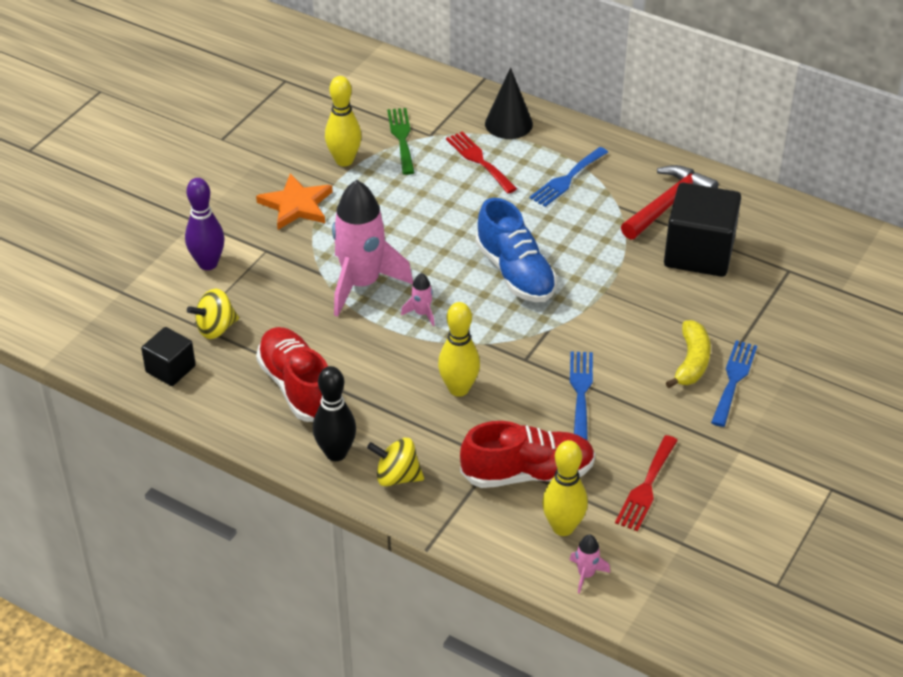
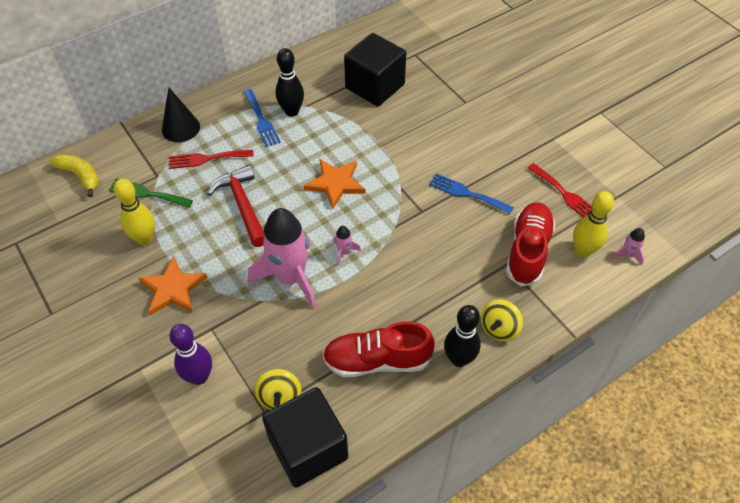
camera: 65 degrees left, 10 degrees up
black cube [141,327,196,386] -> black cube [262,387,348,488], size x1.82
yellow bowling pin [438,302,480,397] -> none
blue shoe [476,198,557,302] -> orange star [304,159,366,210]
red hammer [621,165,719,240] -> red hammer moved to [207,165,264,247]
yellow banana [666,320,711,388] -> yellow banana moved to [50,154,100,197]
blue fork [711,340,757,427] -> none
none -> black bowling pin [276,48,304,117]

